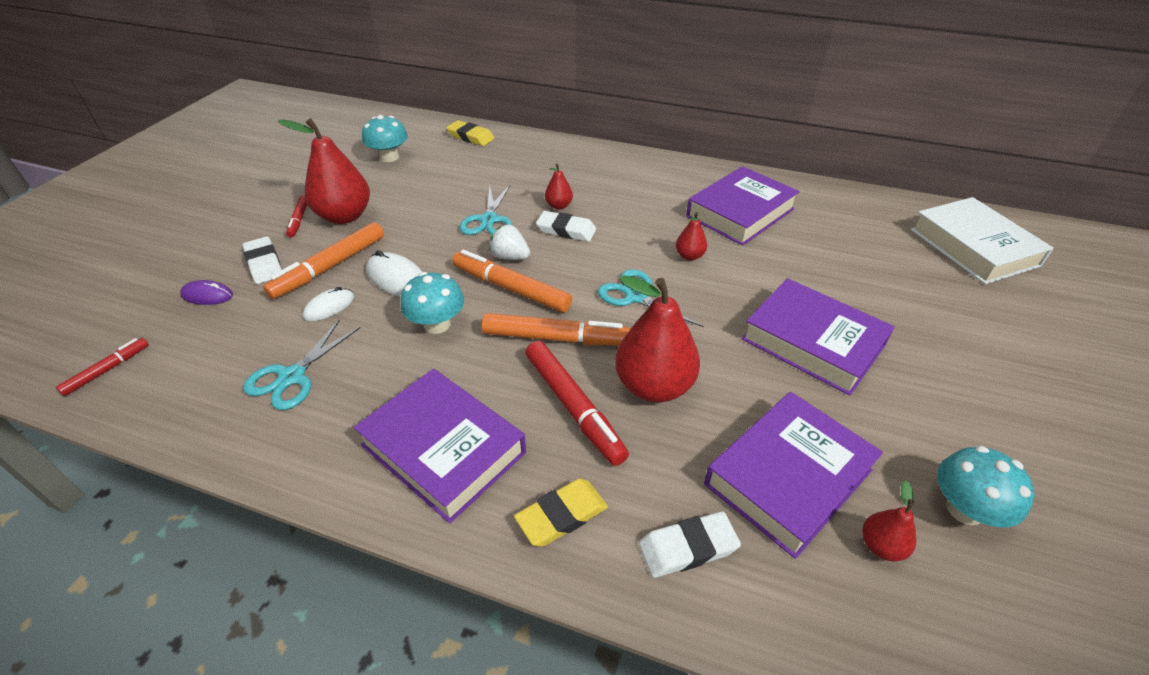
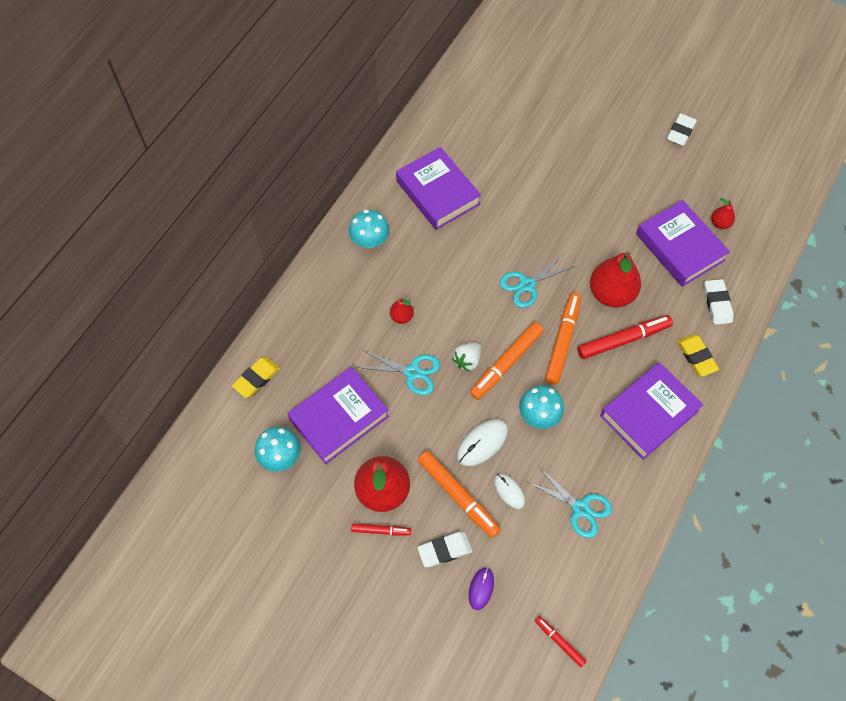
camera: 80 degrees left, 20 degrees up
white eraser [536,211,596,242] -> white eraser moved to [667,113,697,146]
red pear [676,212,707,261] -> none
purple book [742,278,895,396] -> purple book moved to [287,367,389,464]
white book [910,197,1054,284] -> none
turquoise mushroom [937,446,1035,527] -> turquoise mushroom moved to [349,209,389,248]

